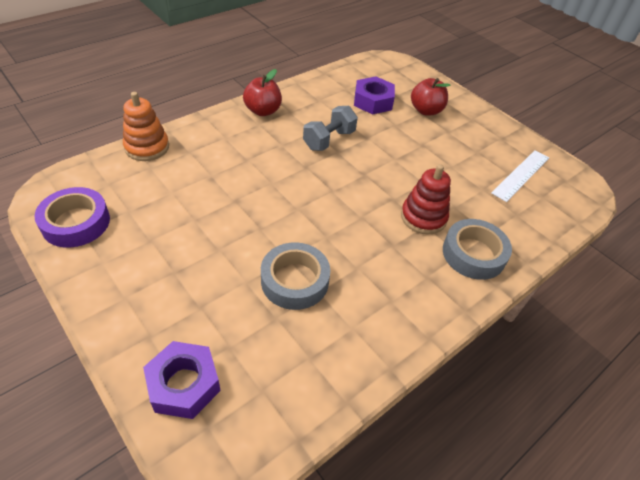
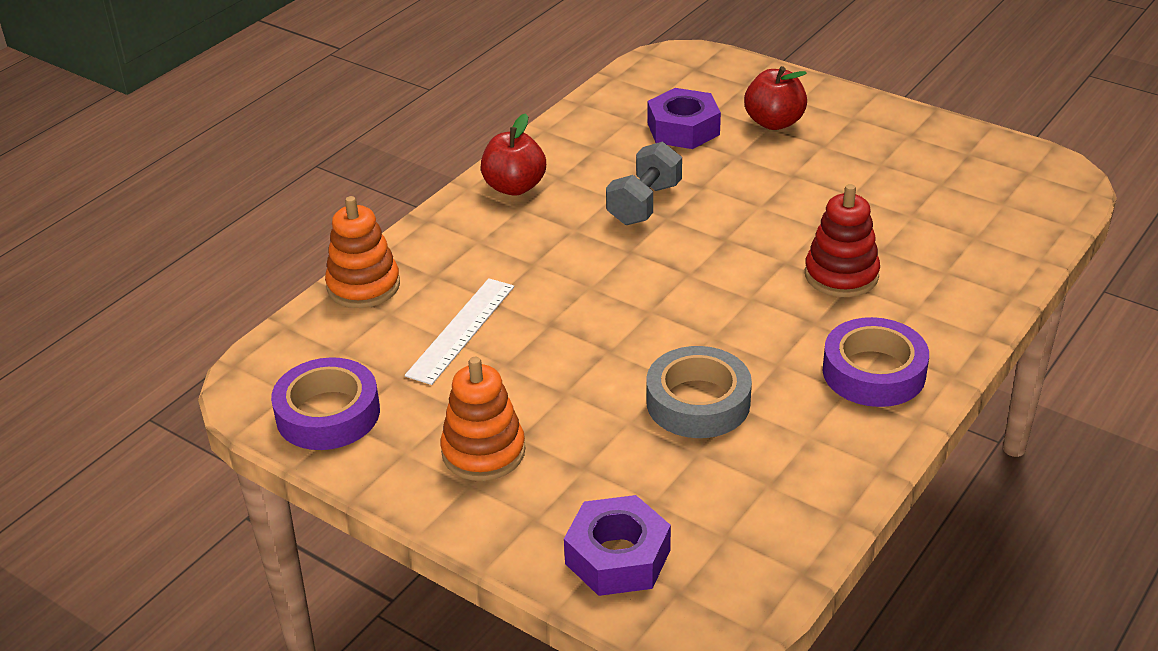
camera: 10 degrees left, 10 degrees down
grey tape [443,219,512,280] -> none
white ruler [491,150,549,202] -> white ruler moved to [405,278,514,385]
none -> orange stacking toy [440,357,525,481]
none -> purple tape [823,317,929,407]

